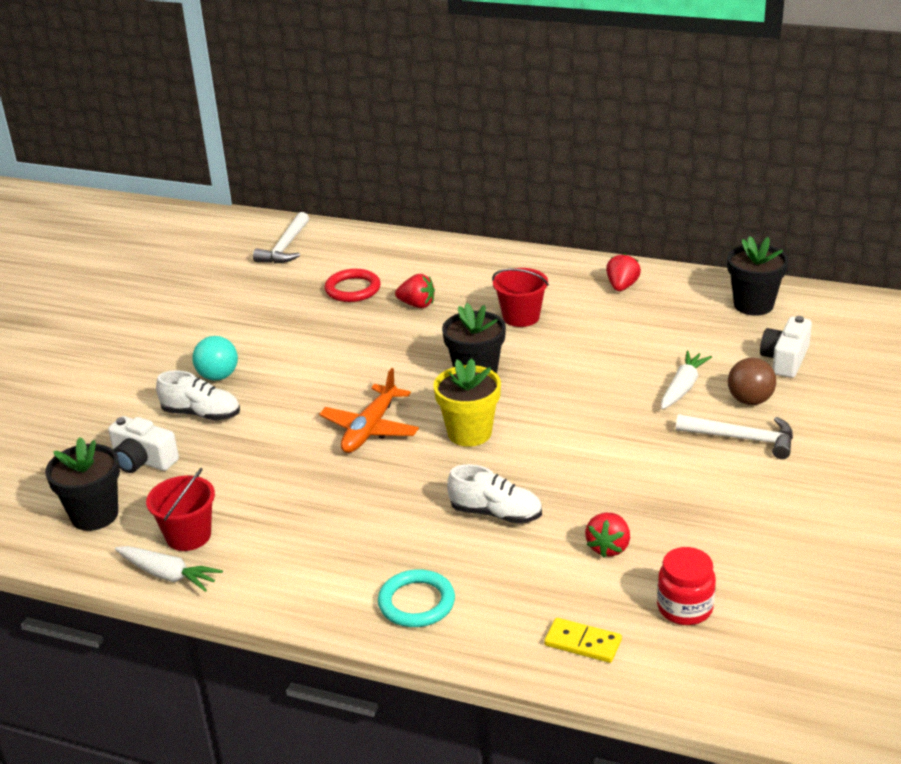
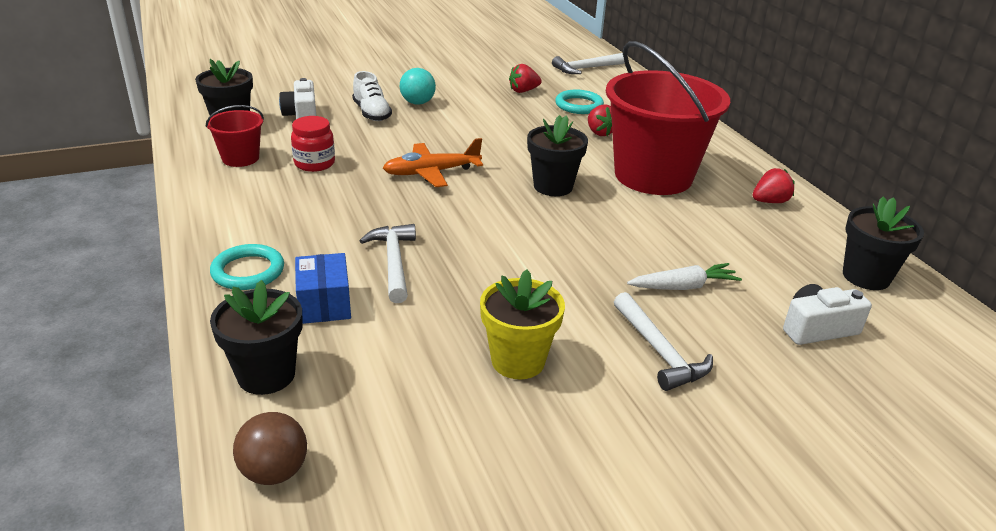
camera: 45 degrees right, 0 degrees up
white carrot [115,546,223,592] -> none
red ring [325,269,381,302] -> turquoise ring [555,89,604,114]
yellow flower pot [433,359,501,447] -> yellow flower pot moved to [480,269,565,380]
white shoe [447,464,542,524] -> white hammer [360,224,416,303]
red bucket [492,268,549,327] -> red bucket [606,41,730,195], size x2.19
yellow domino [544,618,622,663] -> black flower pot [210,280,303,395]
red strawberry [585,513,630,558] -> red strawberry moved to [509,64,542,93]
red jar [657,547,716,625] -> red jar moved to [291,116,335,172]
brown ball [728,358,776,405] -> brown ball moved to [233,412,307,485]
none -> blue box [295,253,351,324]

